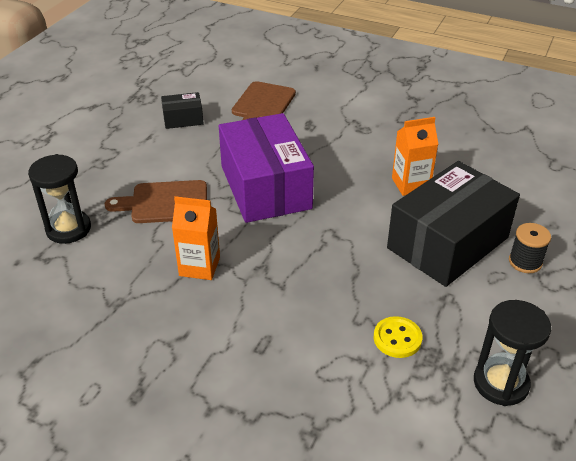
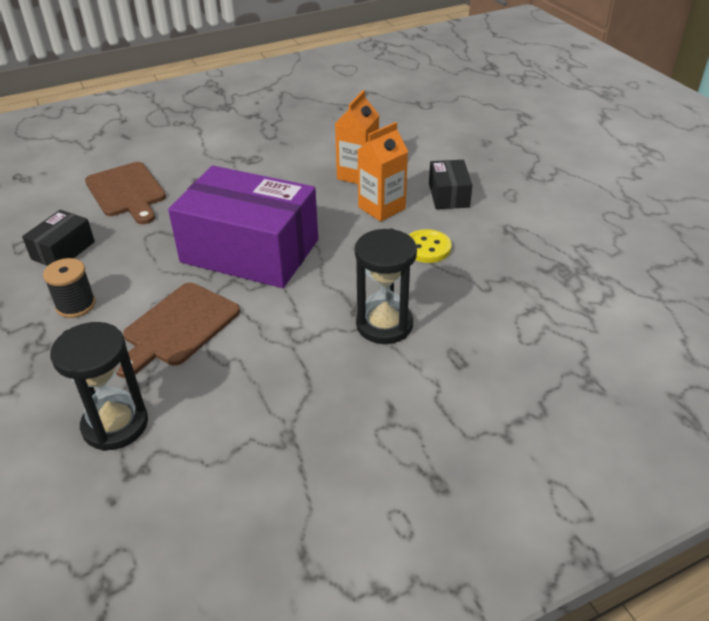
camera: 50 degrees left, 0 degrees up
orange carton [172,196,220,280] -> orange carton moved to [357,122,408,222]
yellow button [374,316,423,358] -> yellow button moved to [409,229,452,263]
black box [387,161,520,287] -> black box [429,160,472,209], size x0.45
black hourglass [474,300,551,406] -> black hourglass moved to [355,228,417,344]
black spool [509,223,551,273] -> black spool moved to [43,258,96,318]

